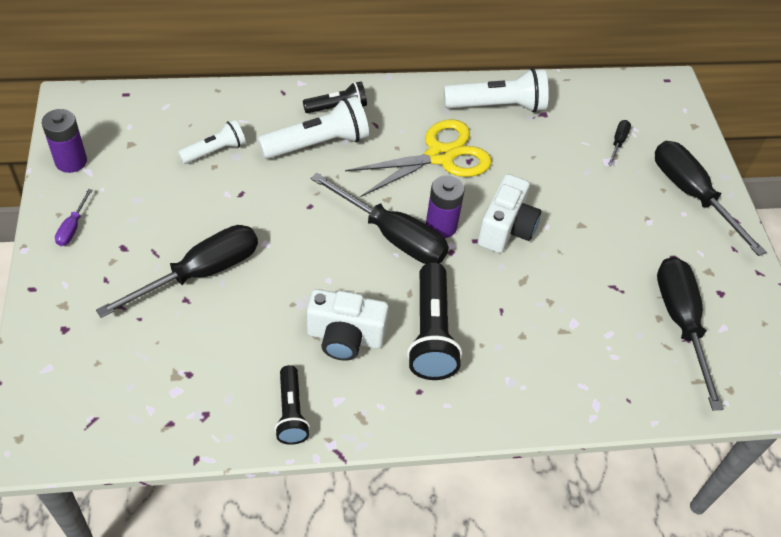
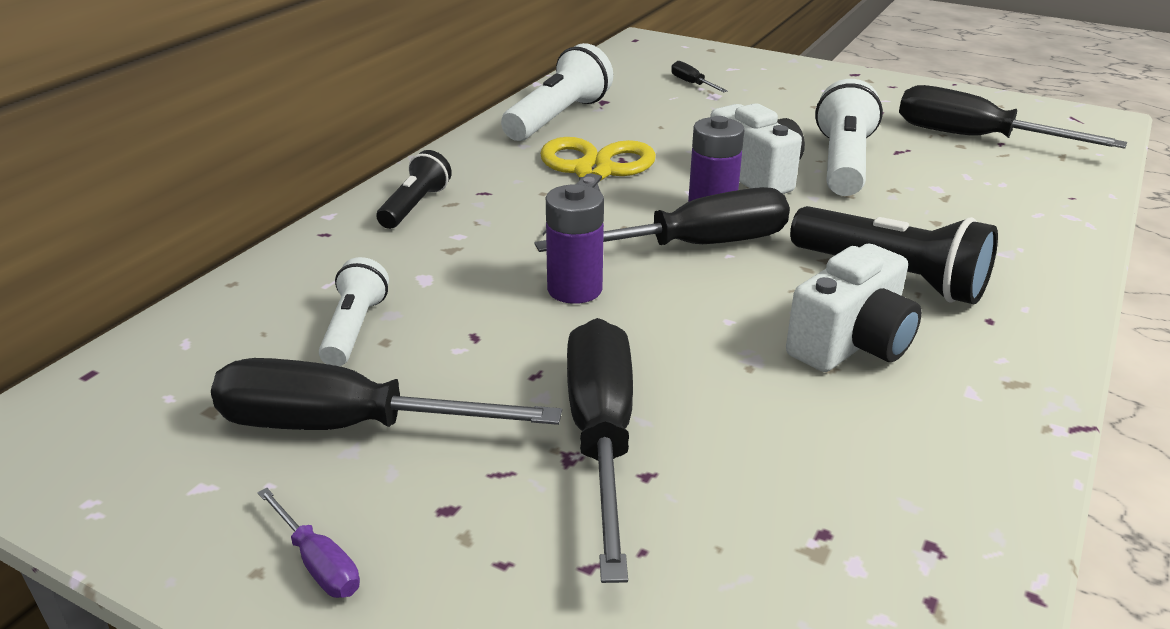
camera: 50 degrees left, 20 degrees down
purple battery [42,109,87,173] -> purple battery moved to [546,184,604,304]
white flashlight [258,96,369,159] -> white flashlight moved to [815,79,883,196]
black flashlight [275,365,310,445] -> none
black screwdriver [655,141,766,256] -> black screwdriver moved to [211,358,562,430]

